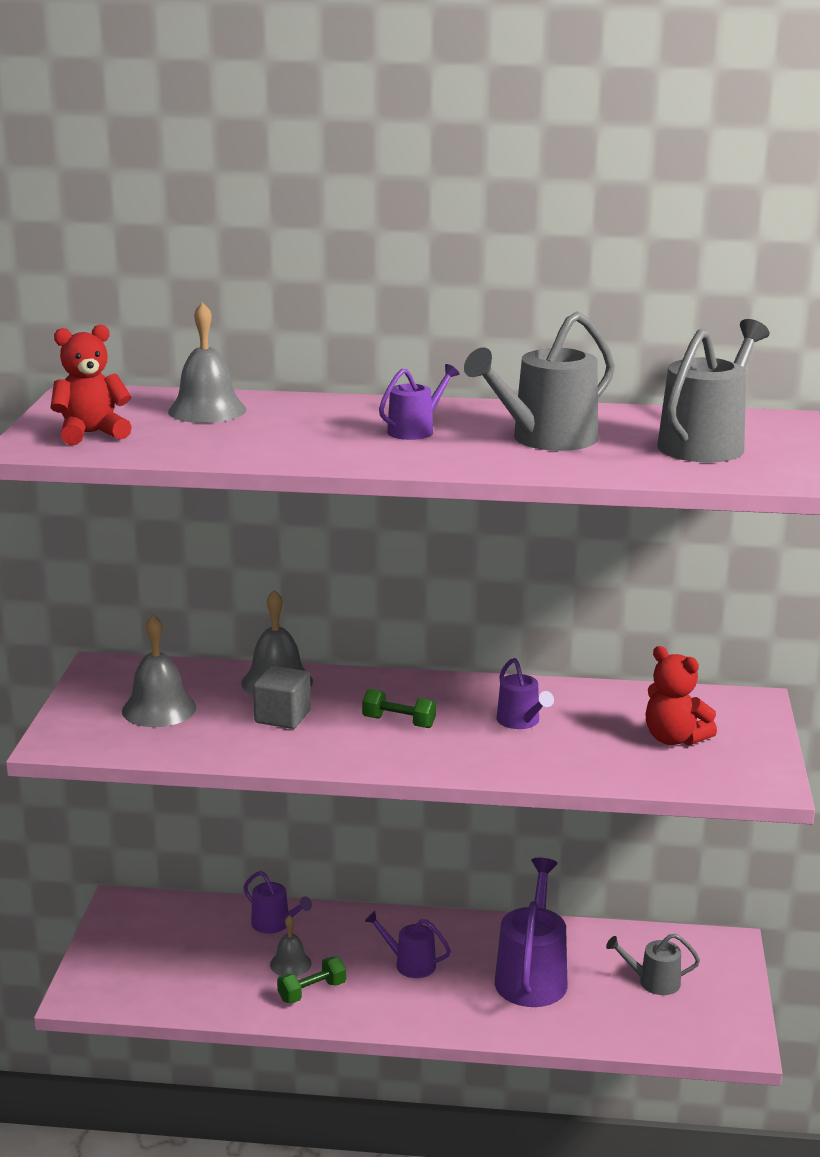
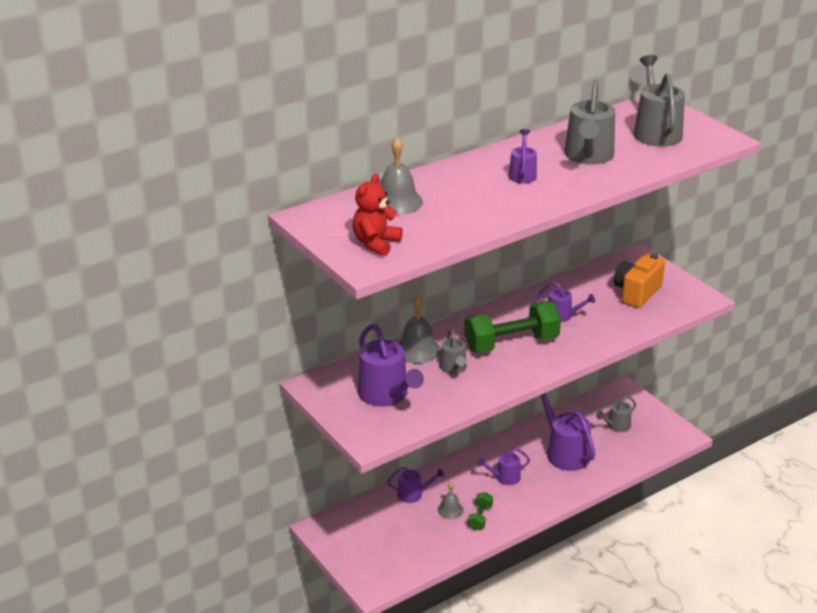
camera: 40 degrees left, 10 degrees up
grey bell [122,614,196,727] -> purple watering can [358,324,424,407]
grey cube [253,666,311,729] -> grey watering can [440,329,466,374]
green dumbbell [362,689,436,728] -> green dumbbell [464,301,561,353], size x2.11
red teddy bear [645,646,717,746] -> orange camera [614,253,665,308]

